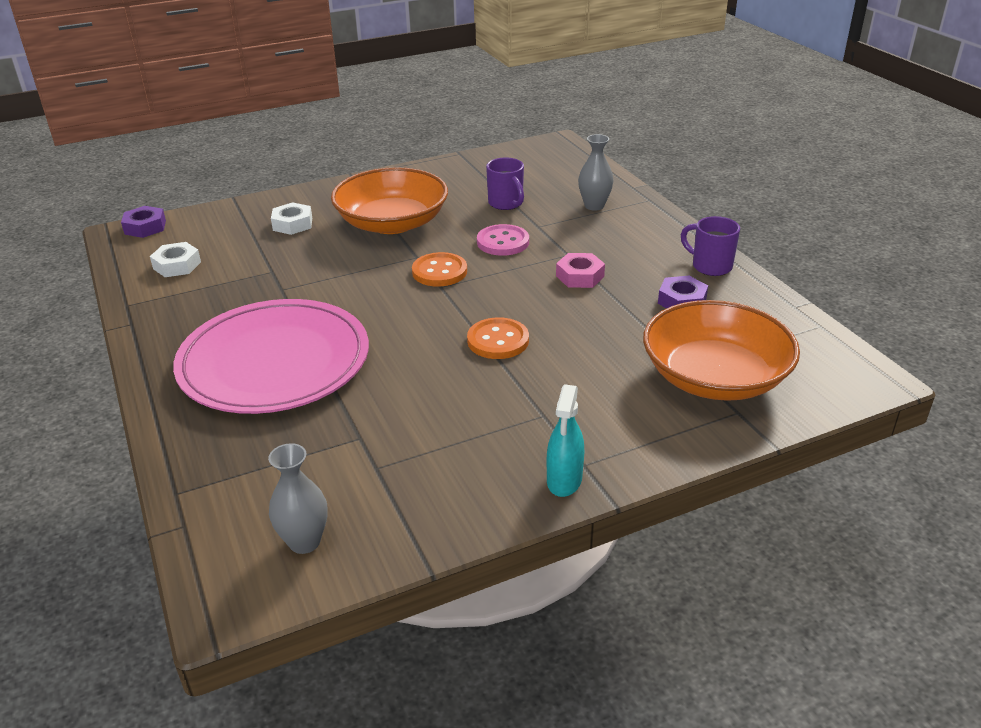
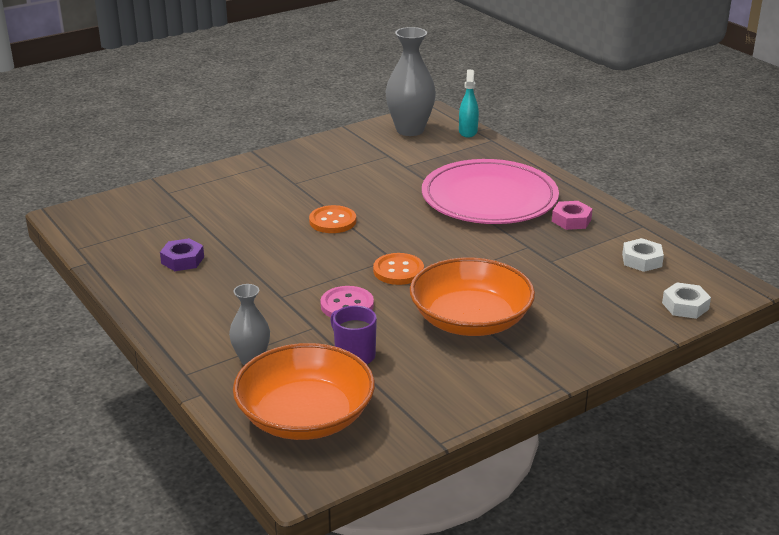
camera: 170 degrees right, 5 degrees down
purple nut [121,206,166,238] -> none
grey vase [268,443,328,554] -> grey vase [386,27,436,136], size x1.75
white nut [271,202,312,235] -> white nut moved to [662,282,711,319]
turquoise spray bottle [547,384,584,497] -> turquoise spray bottle moved to [459,70,479,138]
pink nut [556,253,605,288] -> pink nut moved to [552,201,593,230]
orange bowl [643,300,800,401] -> orange bowl moved to [233,343,375,440]
purple mug [681,216,740,276] -> none

